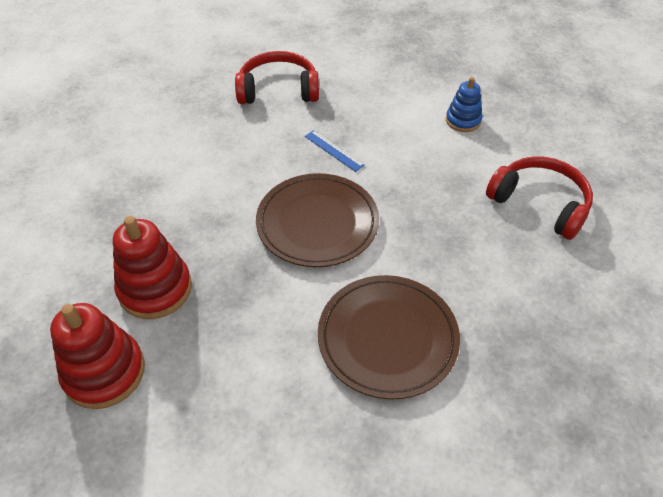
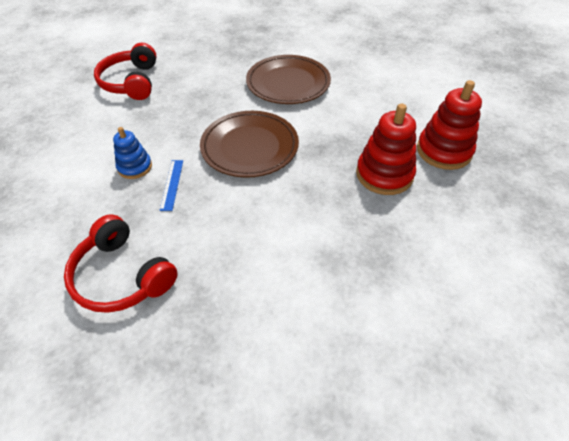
camera: 135 degrees left, 0 degrees up
blue stacking toy [446,77,482,132] -> blue stacking toy moved to [113,127,152,179]

